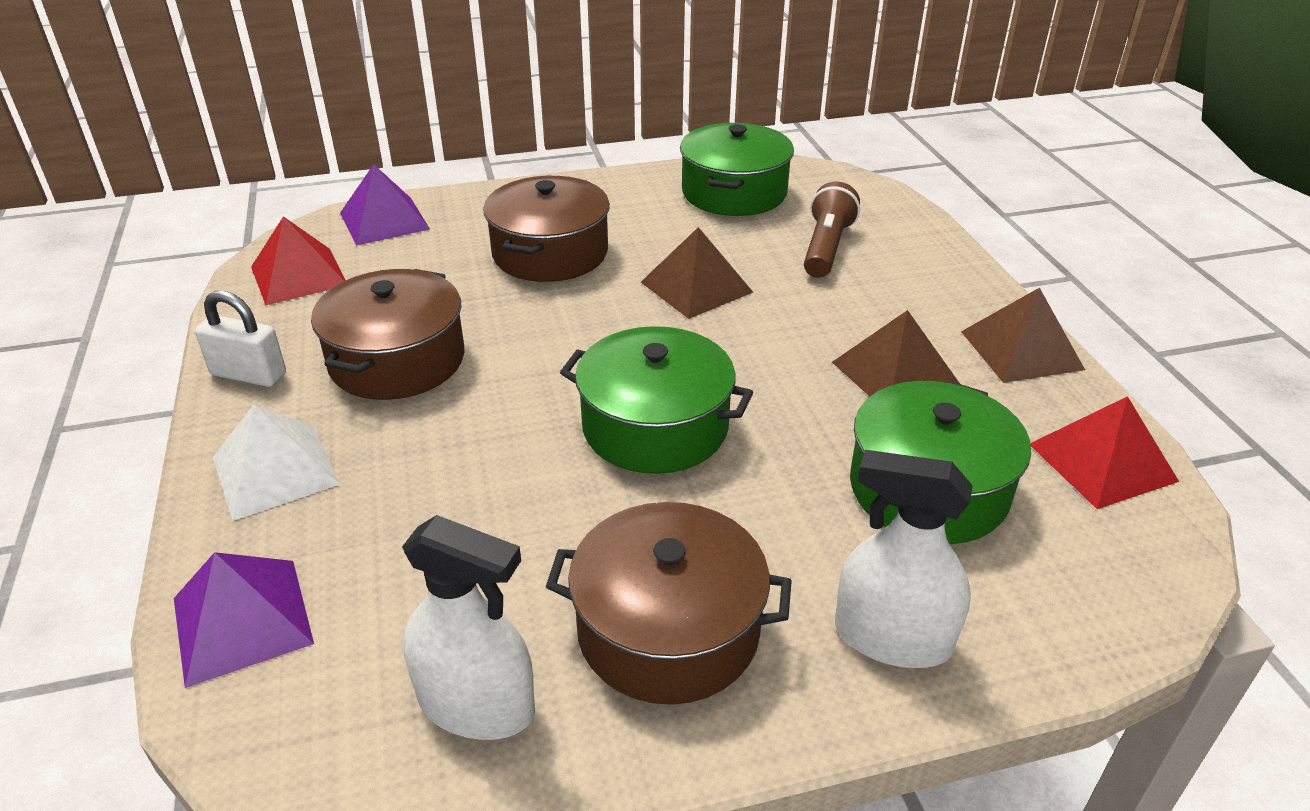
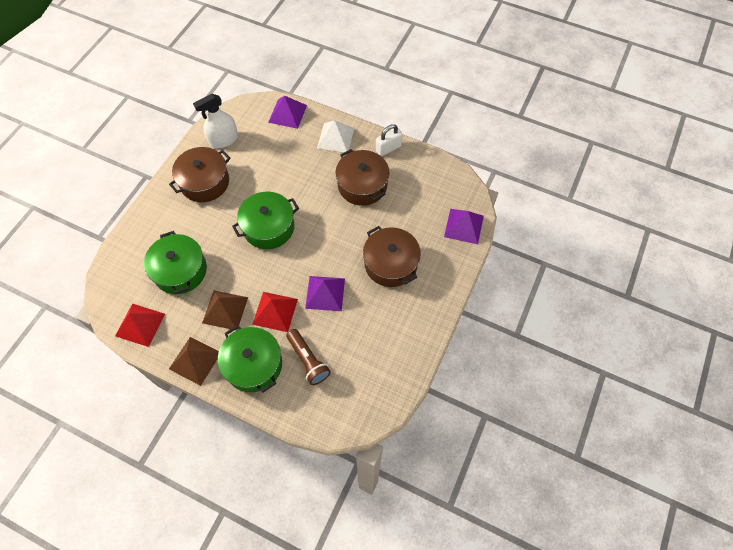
camera: 130 degrees right, 25 degrees up
red pyramid [251,216,346,305] -> red pyramid moved to [252,292,298,332]
brown pyramid [641,227,753,319] -> purple pyramid [305,276,345,311]
green pot [680,123,794,216] -> green pot moved to [218,325,282,392]
white spray bottle [835,450,973,668] -> none

